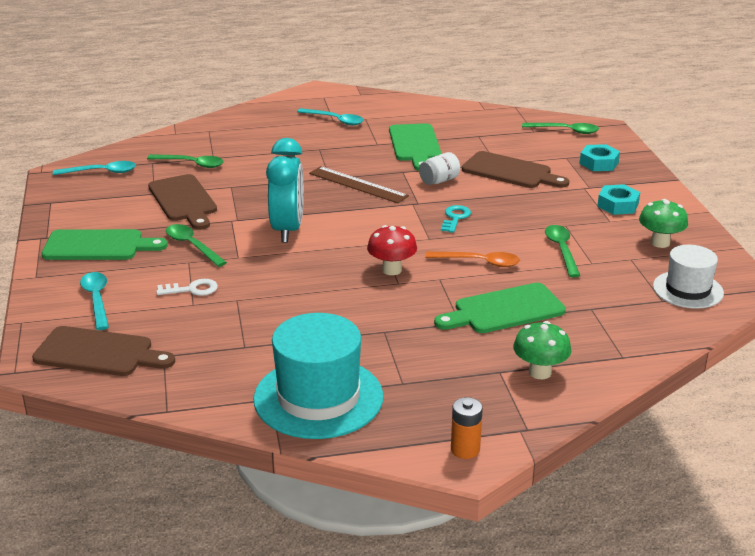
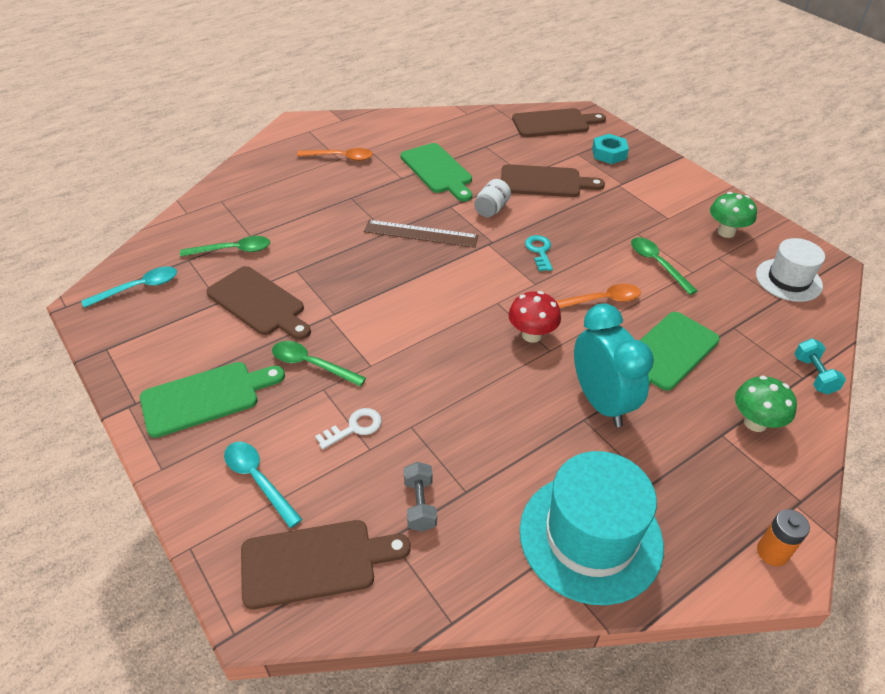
camera: 25 degrees left, 15 degrees up
turquoise clock [266,138,304,243] -> turquoise clock moved to [574,304,654,427]
turquoise spoon [297,108,364,125] -> orange spoon [297,148,373,161]
green spoon [522,123,599,134] -> brown cutting board [512,108,606,137]
turquoise nut [597,184,640,215] -> none
none -> grey dumbbell [403,462,437,532]
none -> turquoise dumbbell [794,339,846,395]

